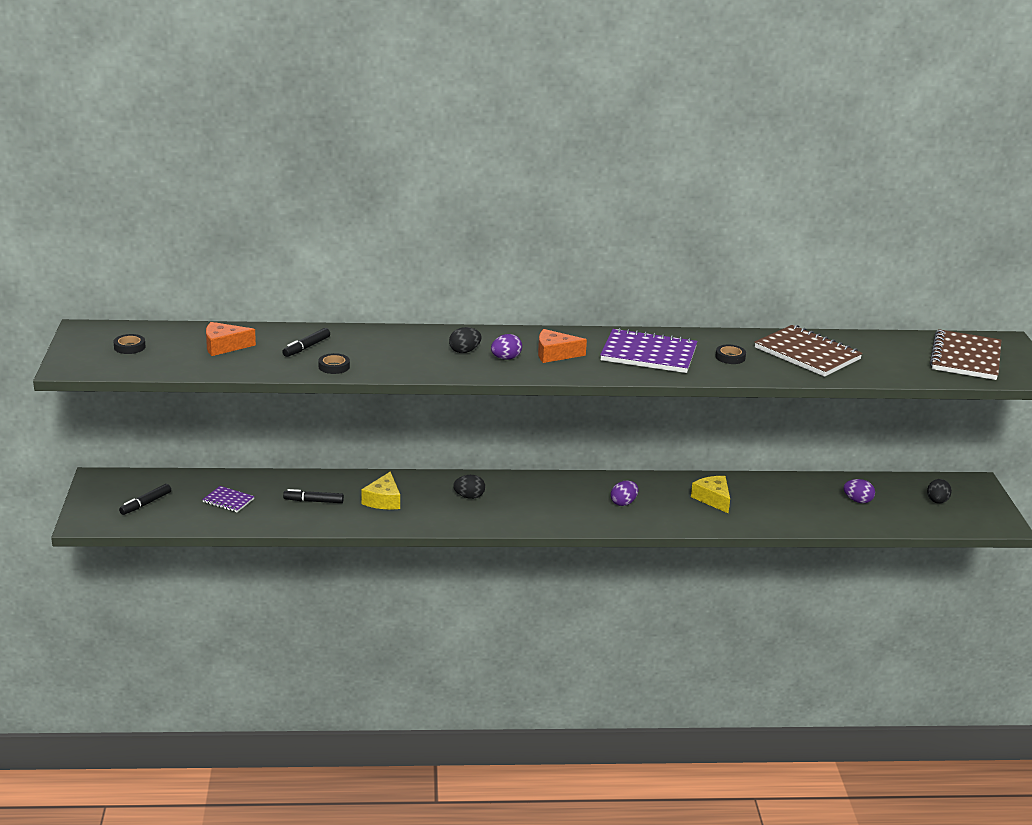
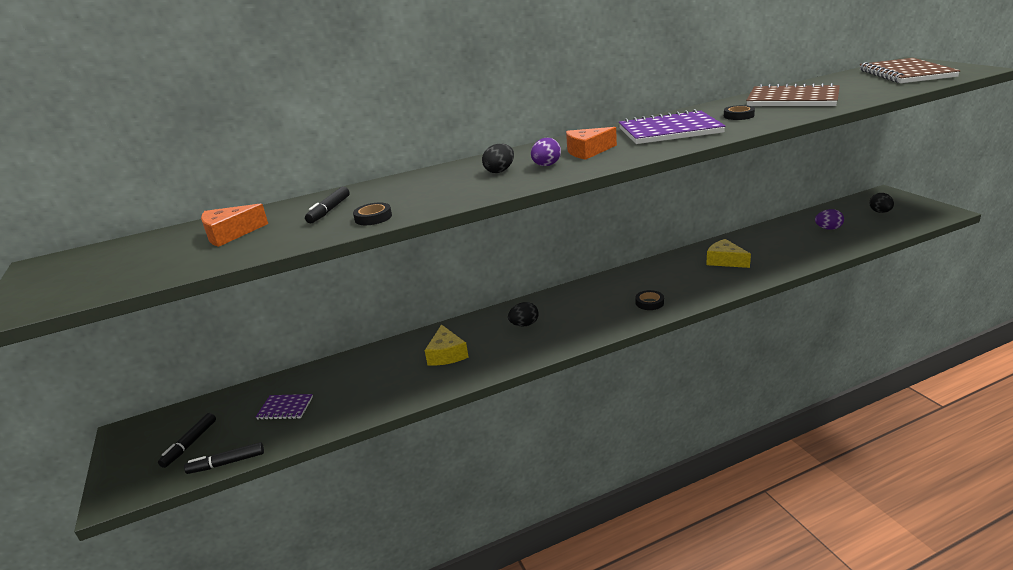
camera: 15 degrees left, 0 degrees up
black tape [113,334,146,354] -> black tape moved to [635,290,664,310]
black marker [283,489,344,503] -> black marker moved to [184,442,264,474]
purple egg [611,481,638,506] -> none

